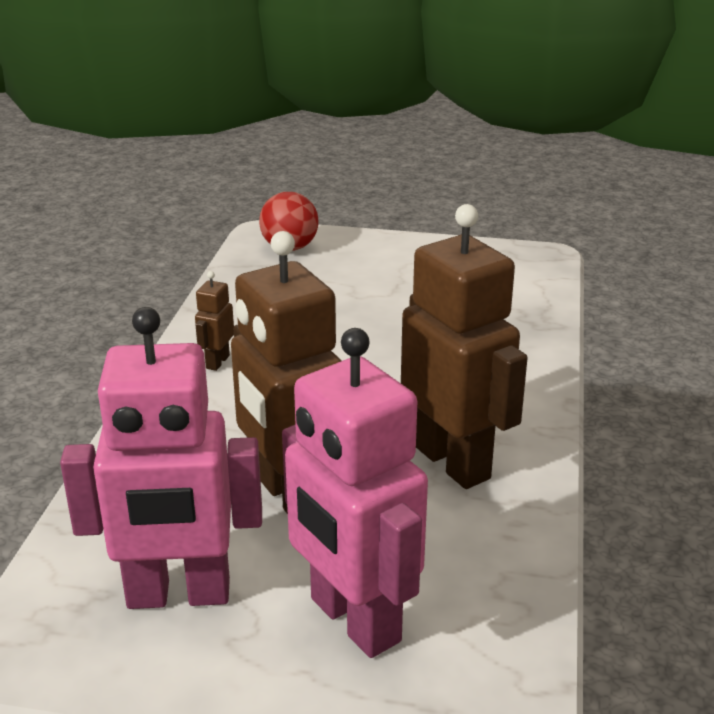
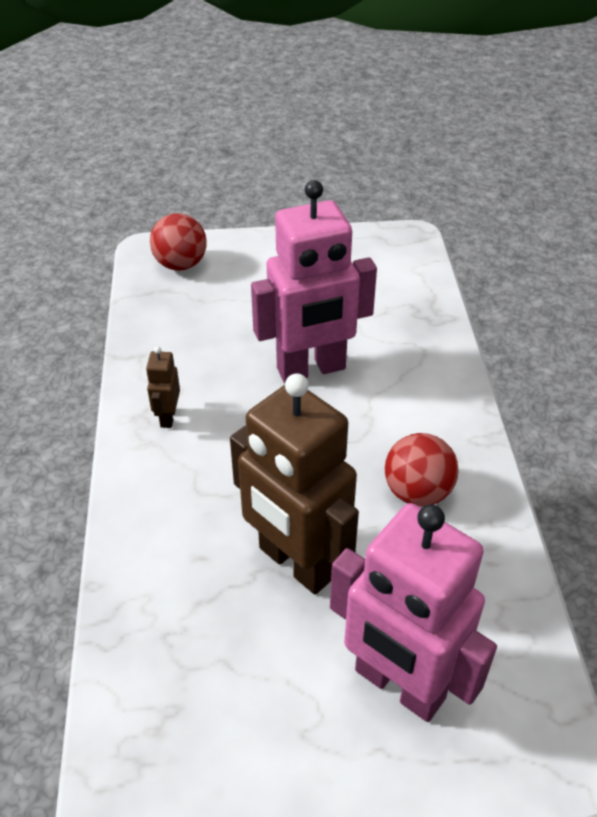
camera: 15 degrees left, 15 degrees up
pink robot [60,307,262,609] -> pink robot moved to [251,180,377,383]
brown robot [401,204,528,489] -> red ball [385,433,459,506]

